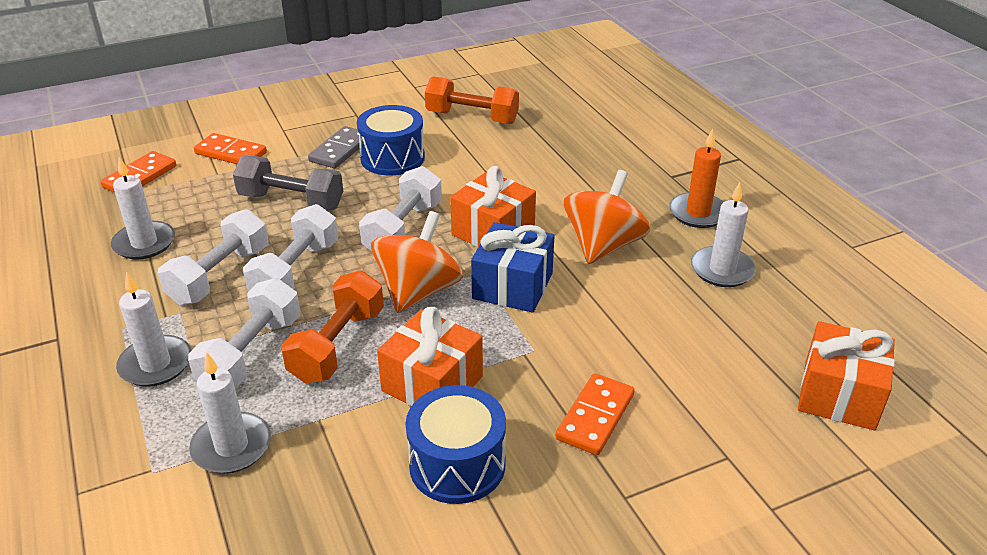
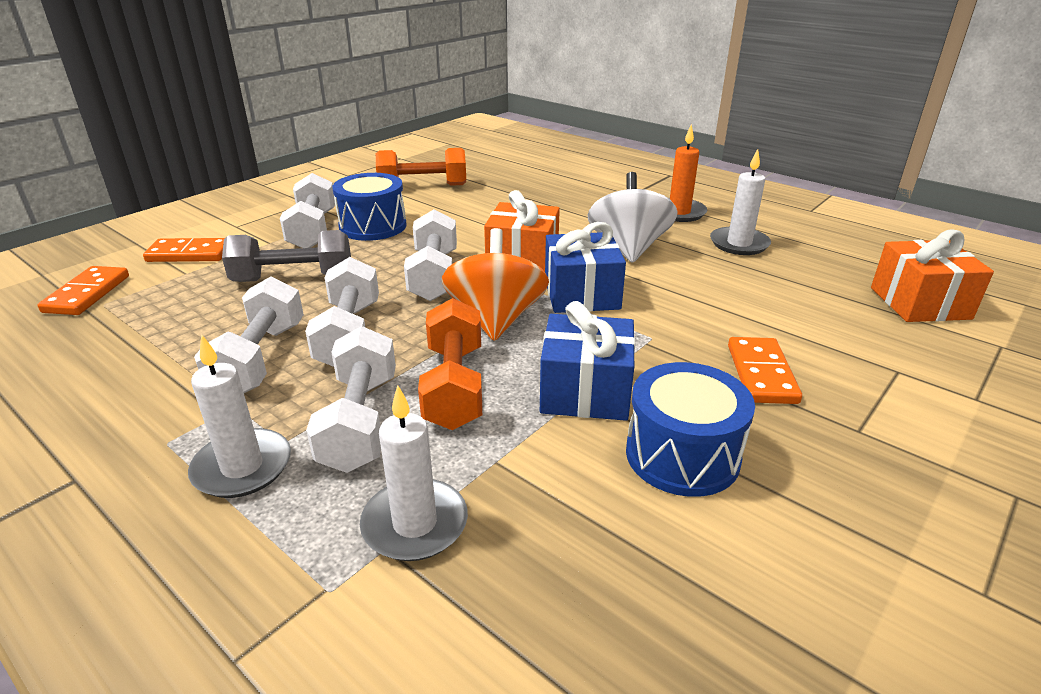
camera: 25 degrees left, 5 degrees down
white candle [111,157,175,260] -> none
grey domino [308,126,360,168] -> white dumbbell [280,173,335,248]
orange gift [377,307,483,406] -> blue gift [540,301,635,421]
orange spinning top [564,170,650,264] -> white spinning top [588,172,678,263]

